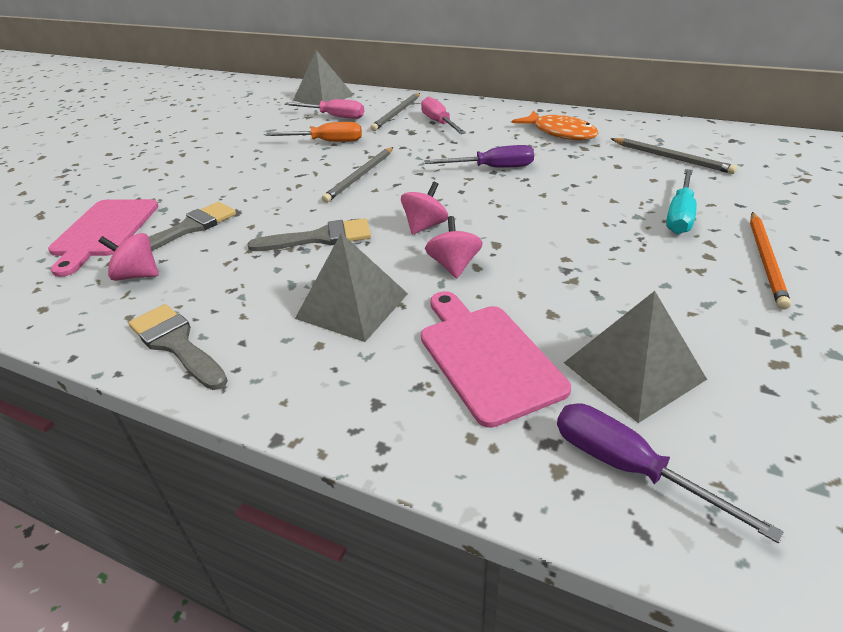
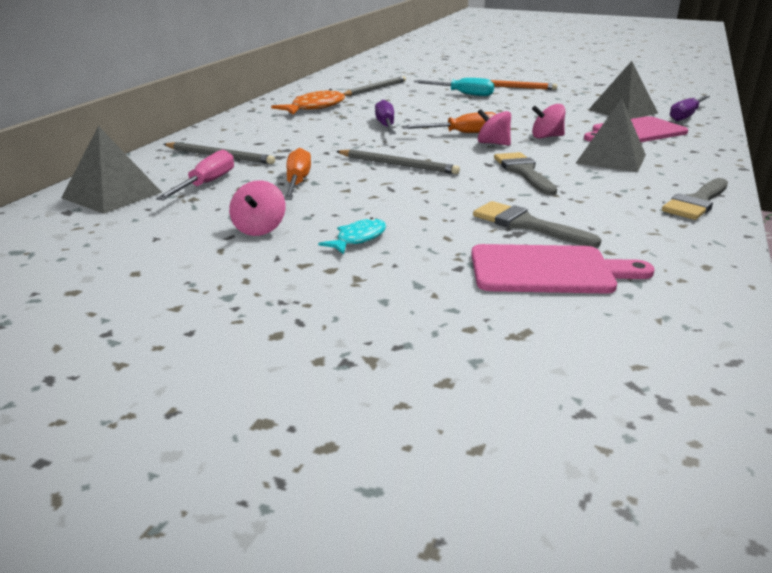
camera: 95 degrees left, 10 degrees down
pink spinning top [98,233,159,281] -> pink spinning top moved to [229,180,286,236]
pink screwdriver [421,97,466,134] -> none
none -> turquoise fish [318,218,386,254]
none -> orange screwdriver [402,112,496,133]

